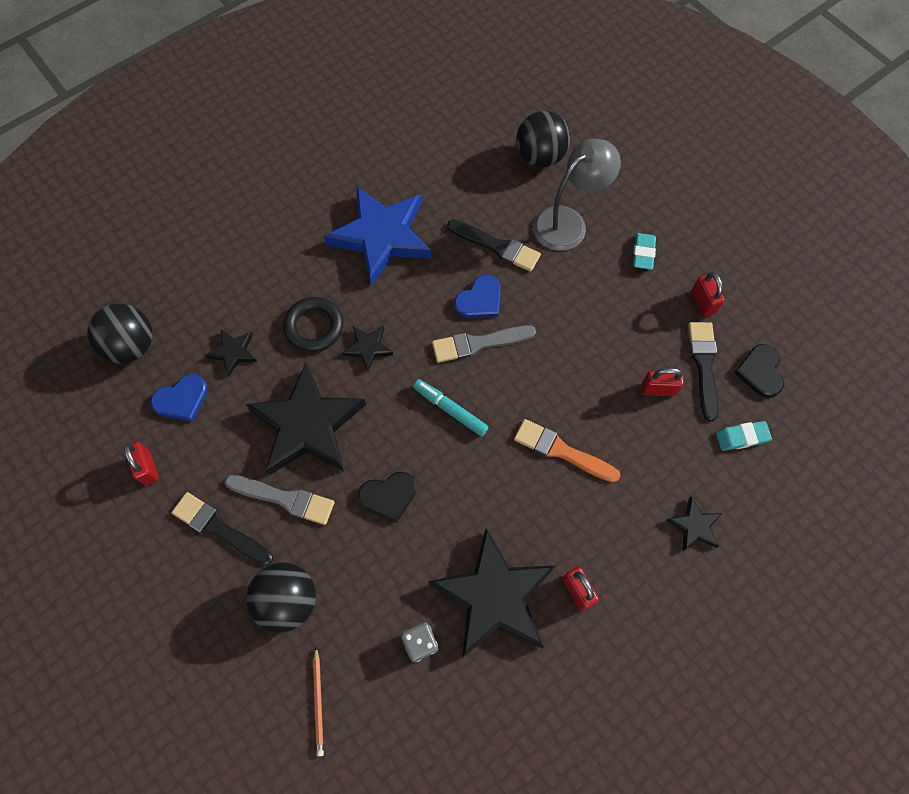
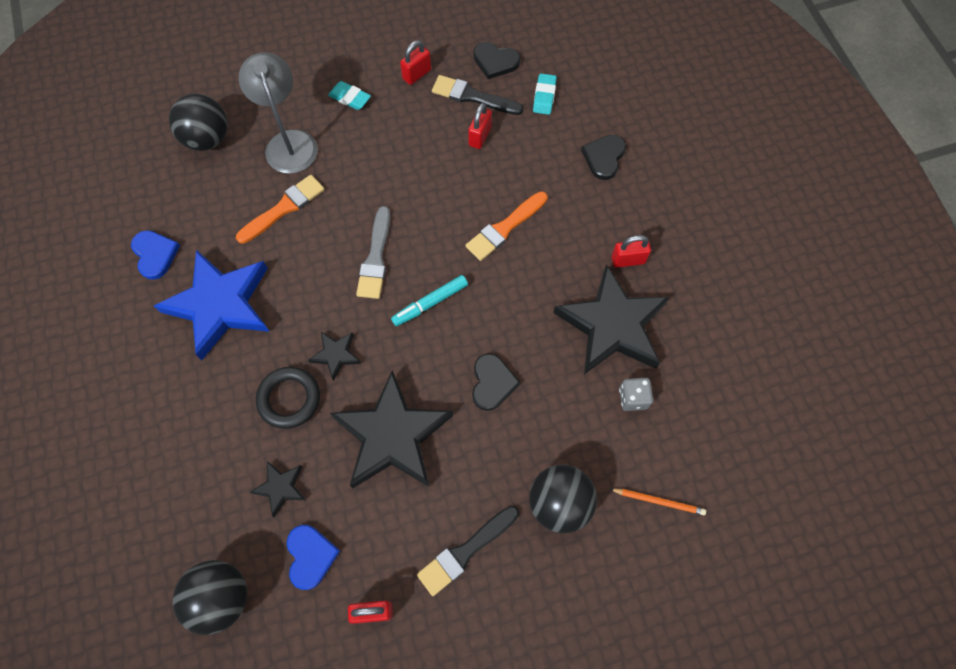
camera: 70 degrees left, 0 degrees up
grey brush [225,475,334,525] -> none
black brush [447,220,541,272] -> orange brush [236,175,324,244]
blue heart [454,274,501,318] -> blue heart moved to [131,230,180,280]
black star [666,497,722,551] -> black heart [581,135,626,180]
red padlock [691,272,725,317] -> red padlock turned 45 degrees counterclockwise [400,40,431,85]

